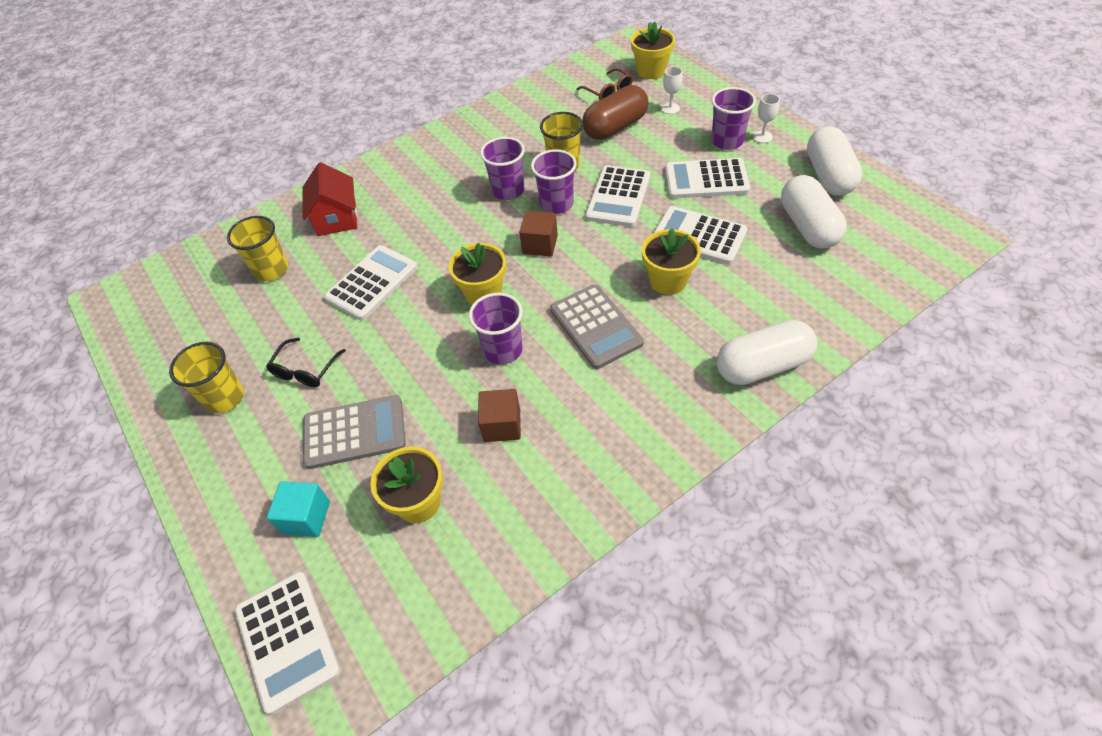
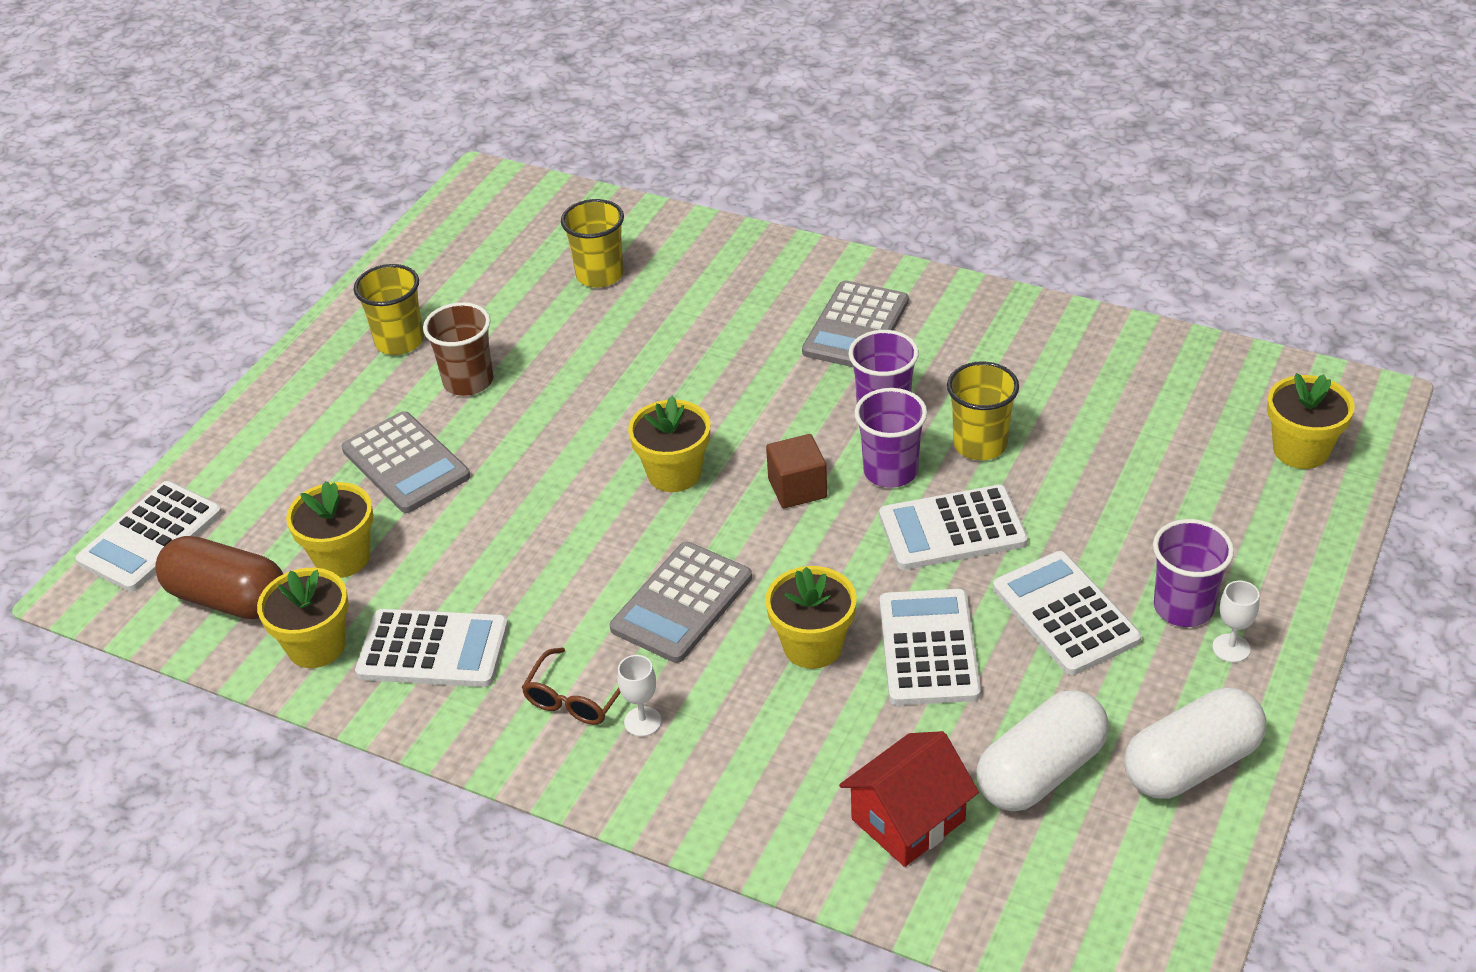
camera: 60 degrees right, 10 degrees down
black glasses [266,338,346,387] -> brown cup [423,302,494,396]
turquoise cube [267,481,330,537] -> none
red house [302,162,358,236] -> red house moved to [839,731,979,867]
white calculator [324,245,418,320] -> white calculator moved to [355,609,508,687]
purple cup [469,293,523,365] -> none
brown cube [478,389,521,442] -> none
brown glasses [577,68,633,100] -> brown glasses moved to [522,647,621,725]
brown capsule [582,85,648,140] -> brown capsule moved to [155,536,283,619]
white goblet [661,67,682,114] -> white goblet moved to [618,655,661,737]
white capsule [717,320,817,385] -> none
none -> yellow flower pot [257,568,349,668]
none -> grey calculator [802,280,909,367]

